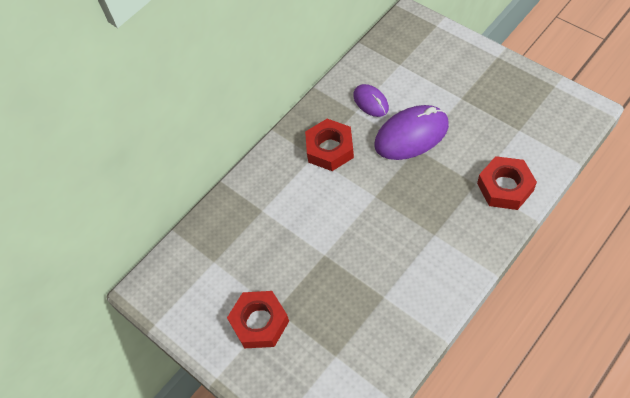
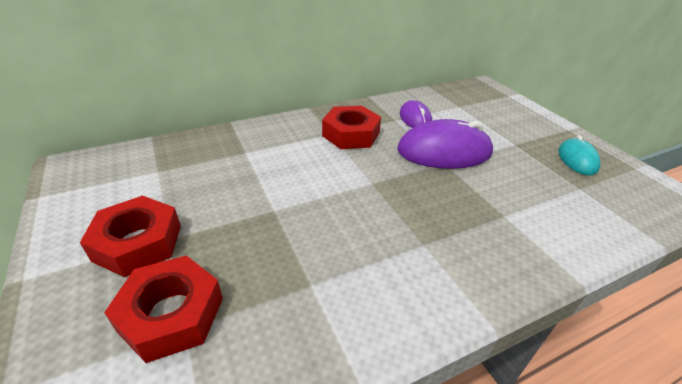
camera: 15 degrees right, 20 degrees down
red nut [477,156,537,210] -> red nut moved to [104,255,223,363]
none -> turquoise mouse [558,135,600,175]

